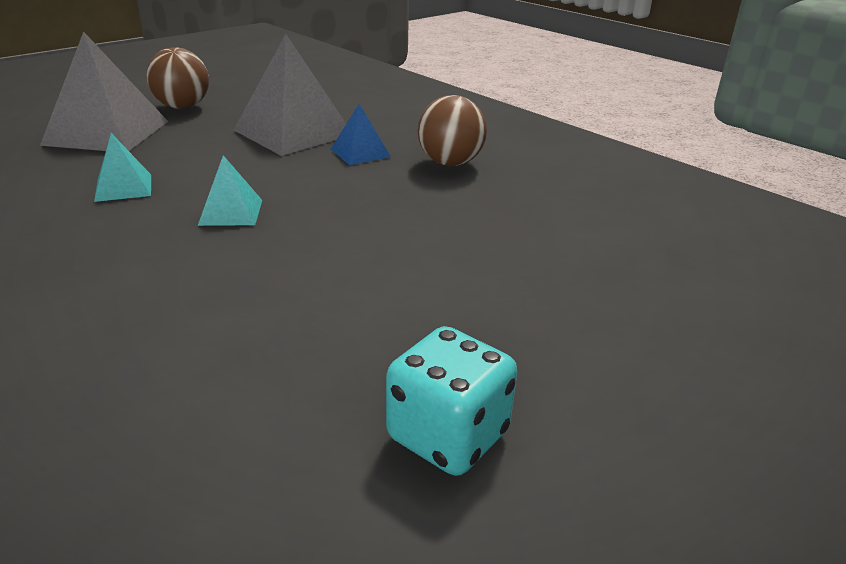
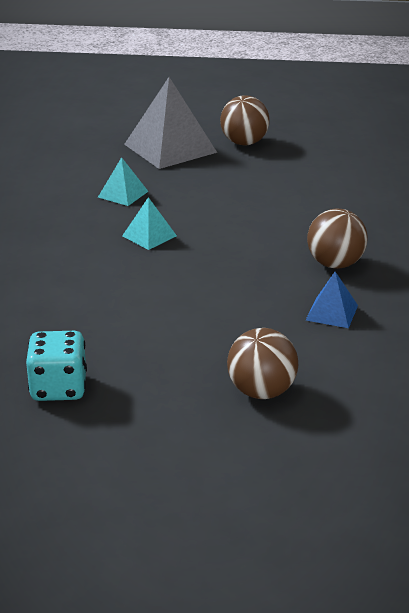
camera: 50 degrees right, 0 degrees up
grey pyramid [234,34,346,156] -> none
blue pyramid [331,103,391,165] -> blue pyramid moved to [306,272,358,328]
none -> brown ball [227,328,298,399]

